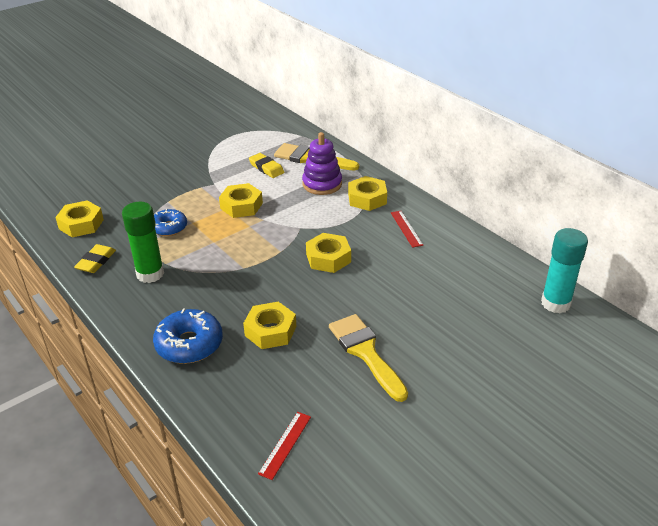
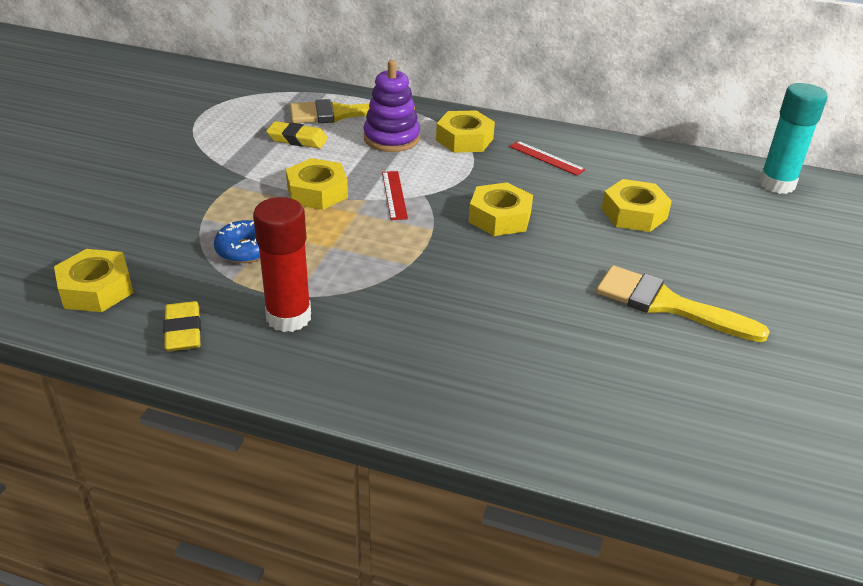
camera: 35 degrees left, 0 degrees up
green glue stick [122,202,164,283] -> red glue stick [253,197,311,332]
blue donut [153,308,223,364] -> none
yellow nut [243,302,296,349] -> yellow nut moved to [601,179,672,232]
red ruler [258,412,311,480] -> red ruler moved to [382,171,408,220]

